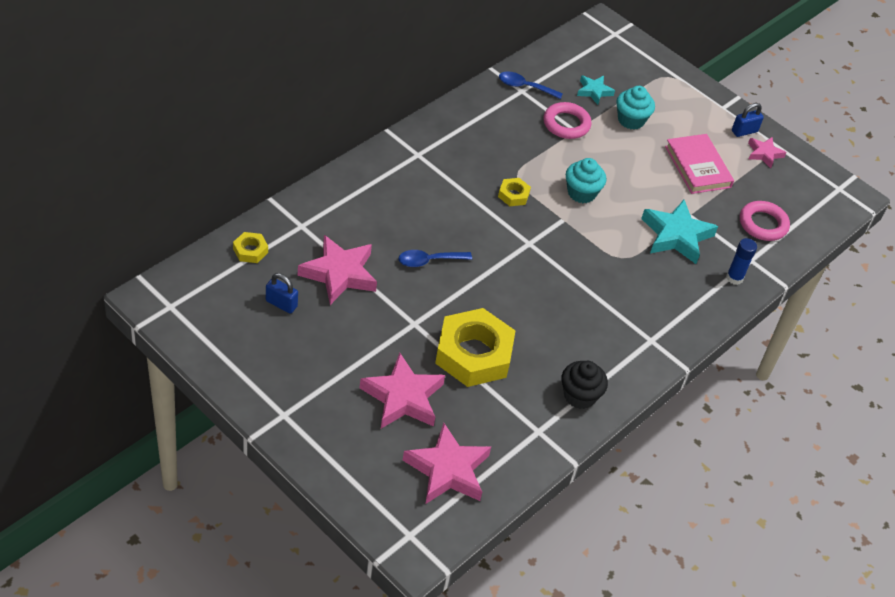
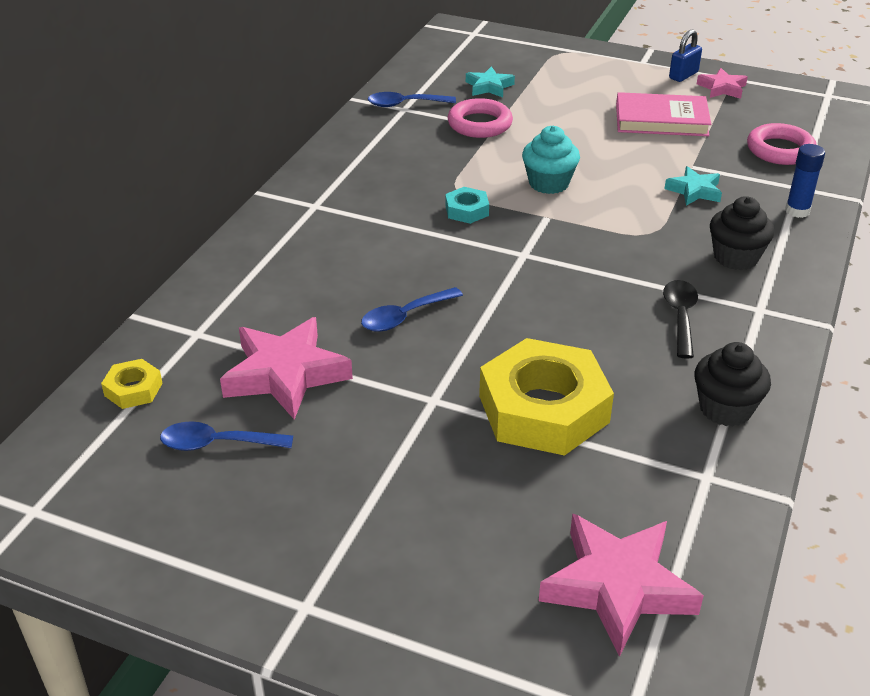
camera: 15 degrees left, 10 degrees down
blue padlock [266,273,298,314] -> blue spoon [160,421,293,451]
pink star [360,353,445,429] -> none
yellow nut [498,178,531,206] -> turquoise nut [445,187,489,224]
turquoise cupcake [616,86,655,130] -> none
turquoise star [641,200,718,264] -> turquoise star [665,166,722,206], size x0.55
pink book [665,134,734,194] -> pink book turned 45 degrees counterclockwise [616,92,711,136]
none -> black spoon [663,280,698,359]
none -> black cupcake [710,196,775,270]

